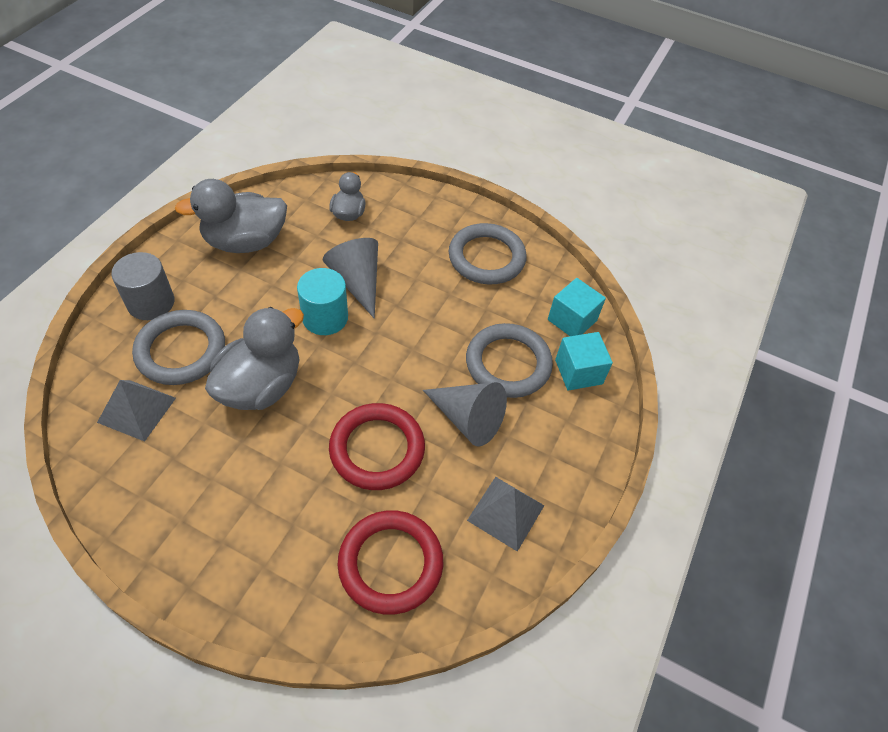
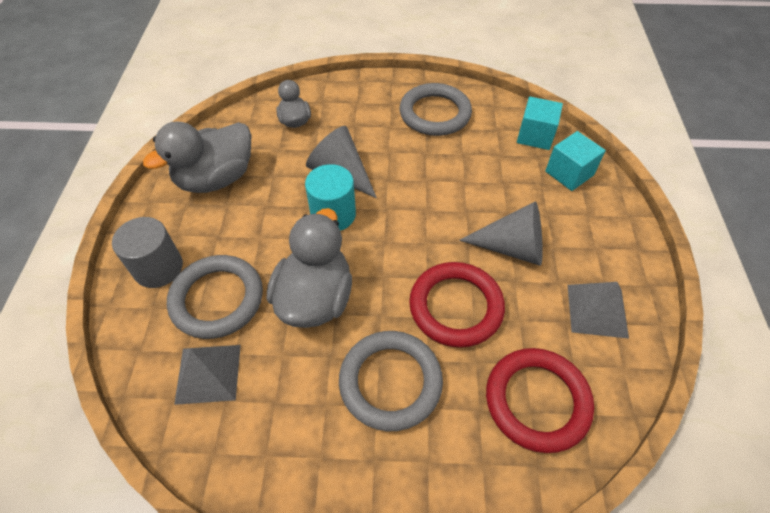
camera: 20 degrees left, 0 degrees up
grey ring [466,323,553,398] -> grey ring moved to [339,331,443,431]

